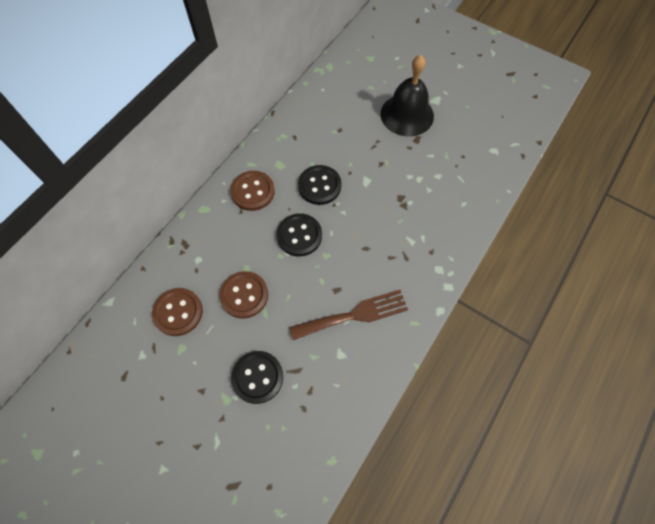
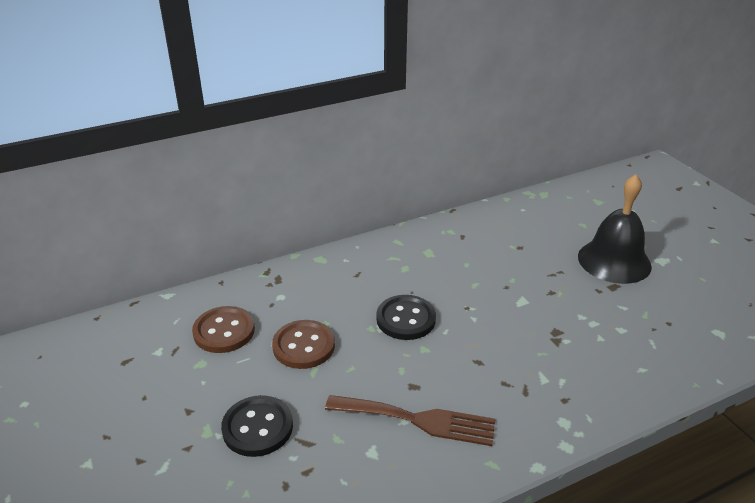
camera: 30 degrees right, 30 degrees down
brown button [230,171,275,211] -> none
black button [298,165,341,205] -> none

